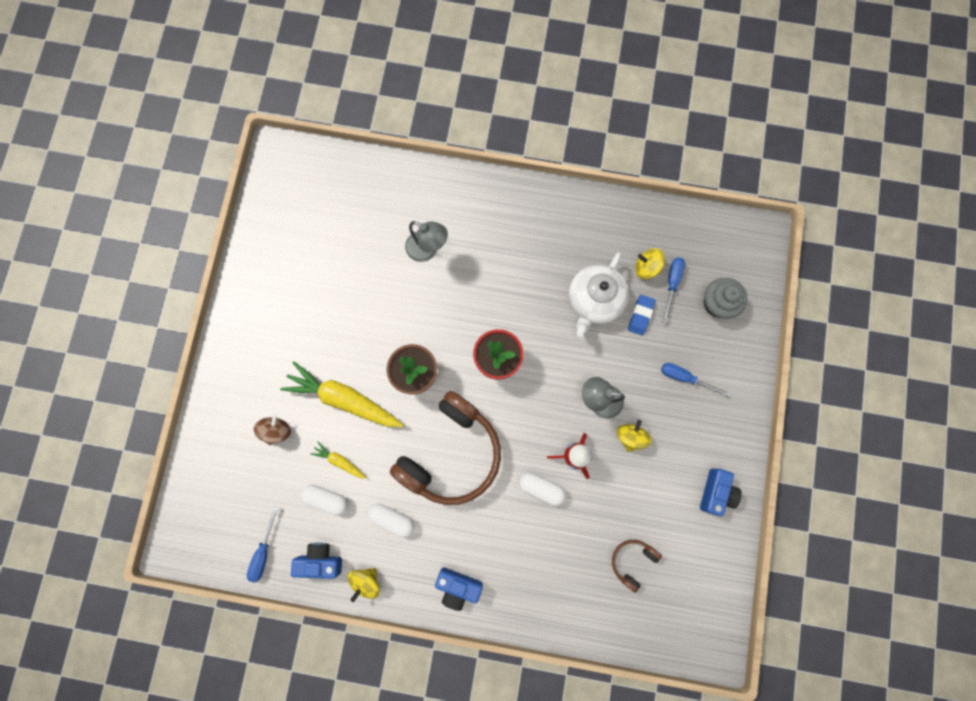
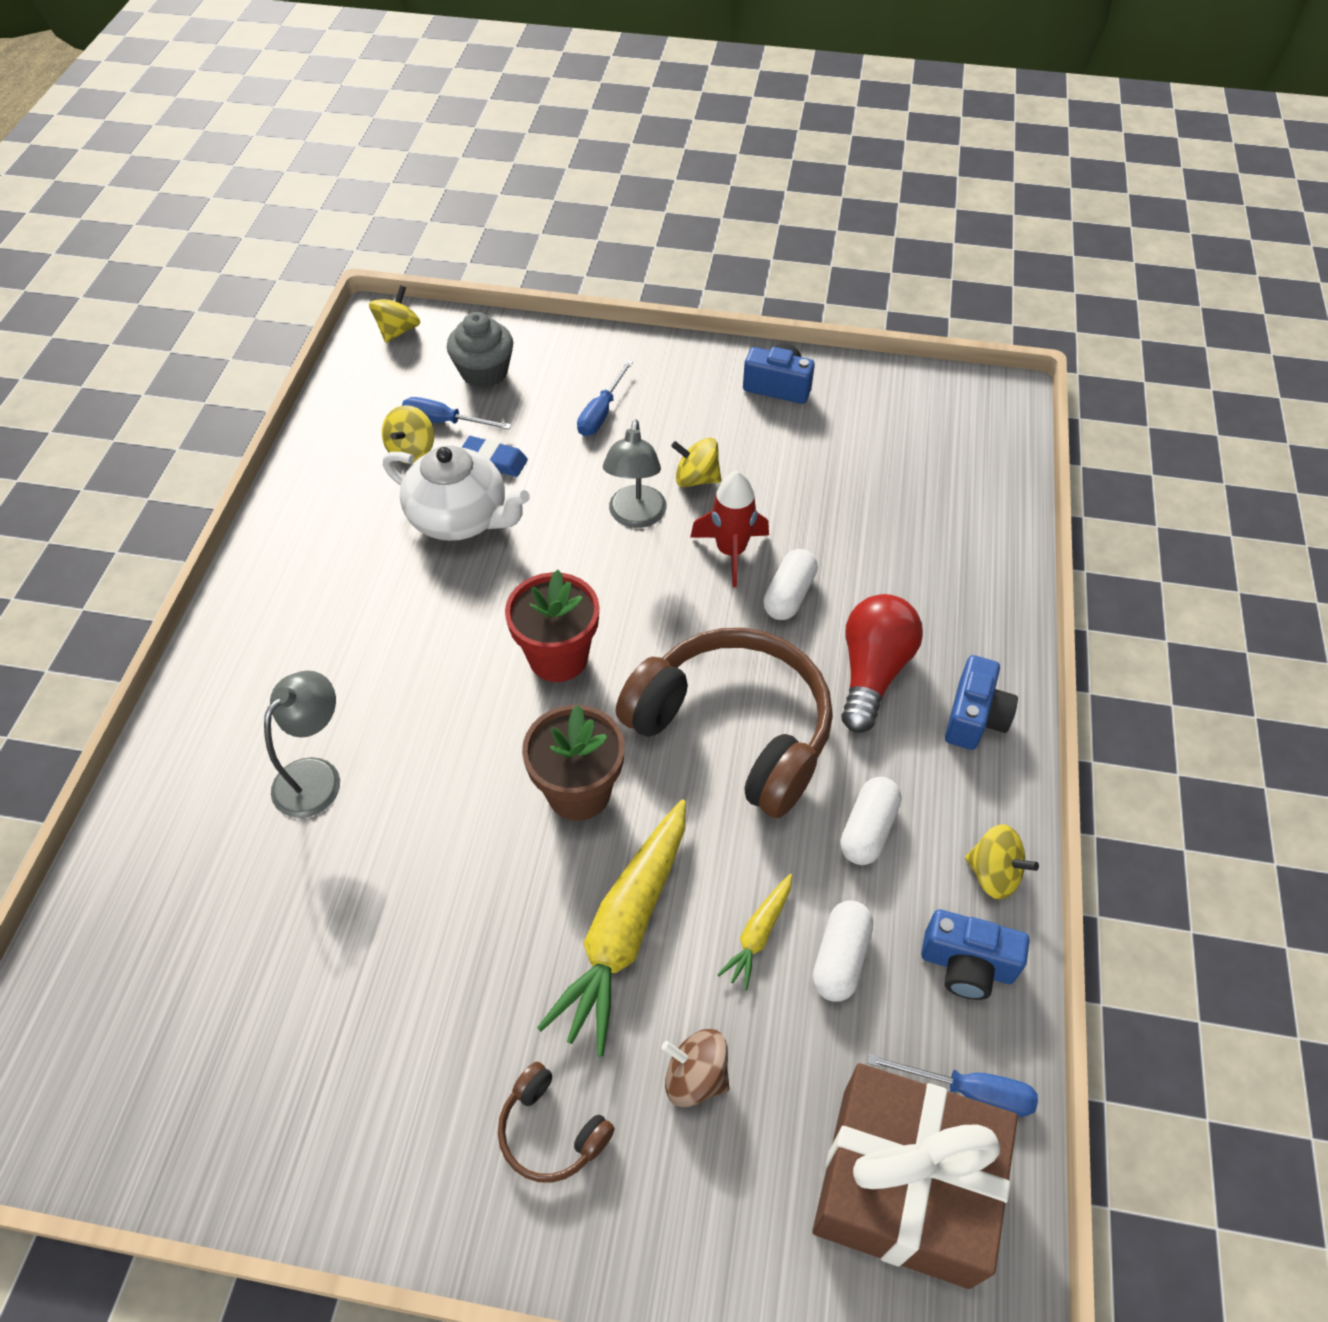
camera: 90 degrees left, 25 degrees down
blue camera [291,543,342,579] -> blue camera turned 75 degrees counterclockwise [921,910,1030,1000]
brown headphones [612,540,662,593] -> brown headphones moved to [498,1062,615,1183]
none -> yellow spinning top [369,285,420,343]
none -> brown gift [812,1063,1018,1289]
none -> red light bulb [841,594,923,733]

